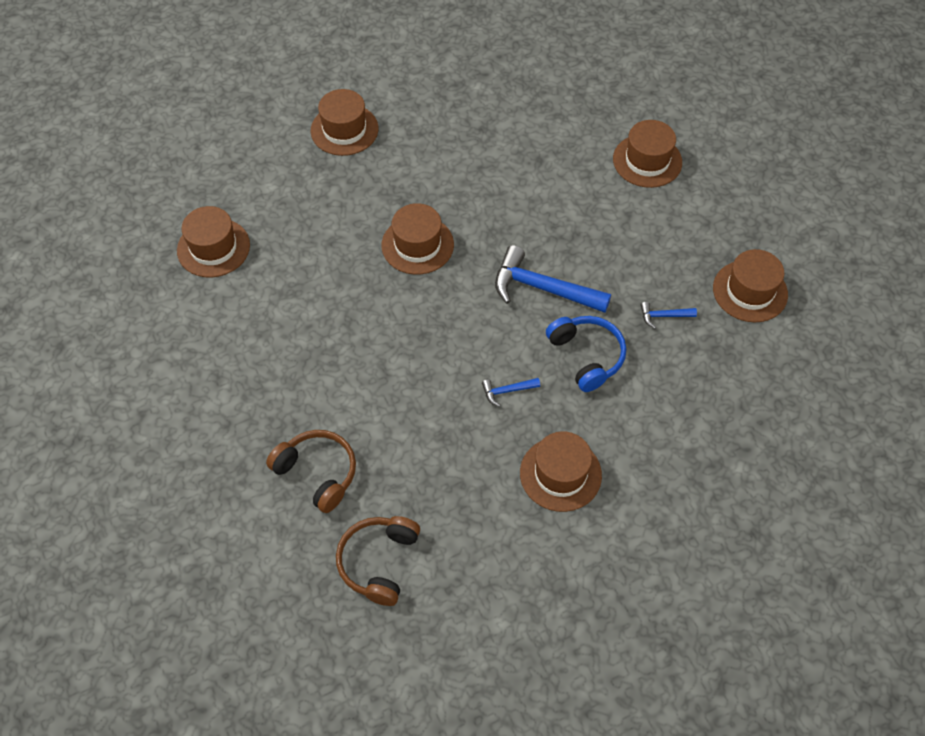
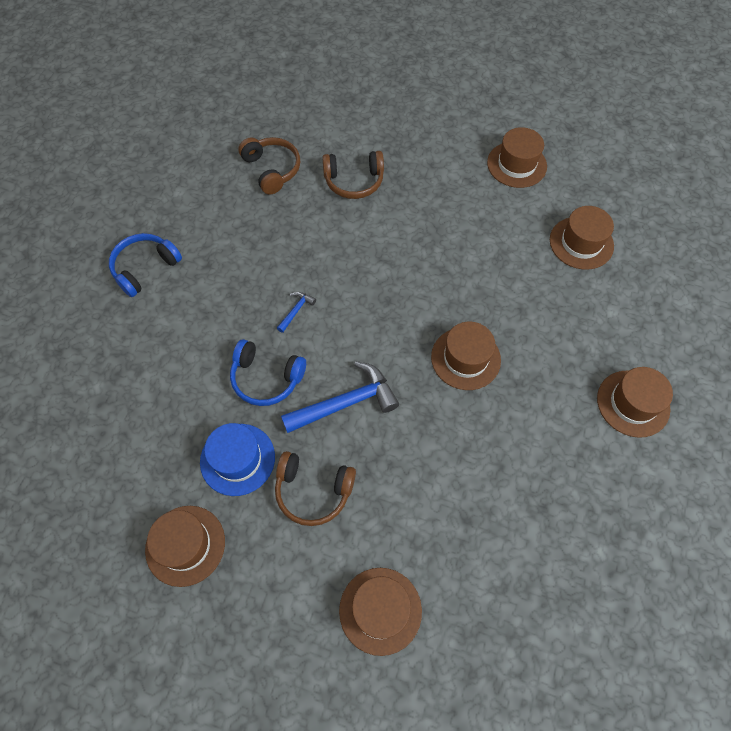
camera: 135 degrees right, 5 degrees up
brown hat [520,431,602,512] -> brown hat moved to [487,127,547,188]
blue hammer [641,302,697,329] -> blue hat [200,423,275,496]
none -> blue headphones [109,233,182,297]
none -> brown headphones [275,451,356,526]

